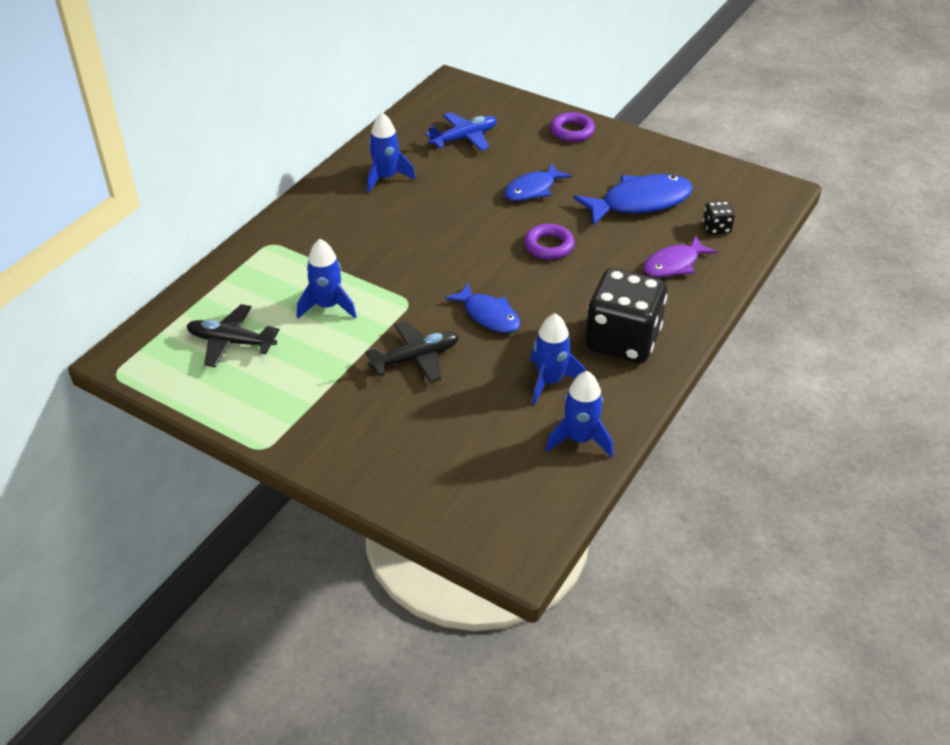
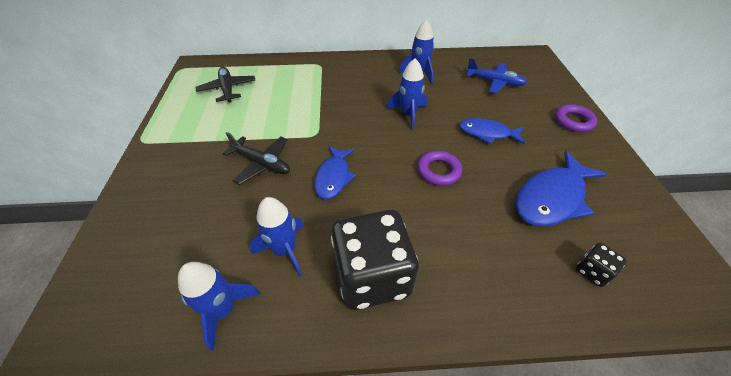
camera: 55 degrees right, 5 degrees up
blue rocket [297,239,357,318] -> blue rocket moved to [386,58,427,130]
blue fish [573,174,693,225] -> blue fish turned 105 degrees clockwise [516,151,607,227]
purple fish [643,235,717,277] -> none

